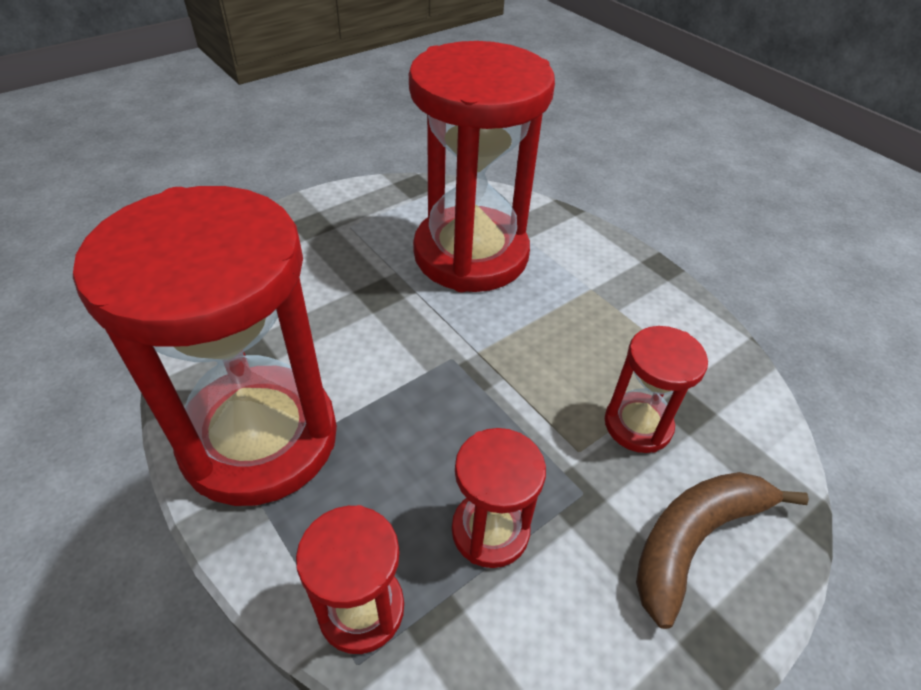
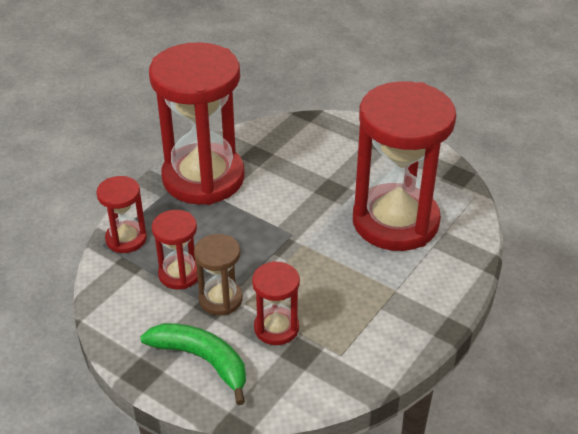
camera: 75 degrees right, 5 degrees down
brown banana [636,472,809,629] -> green banana [140,323,246,405]
none -> brown hourglass [194,234,243,315]

